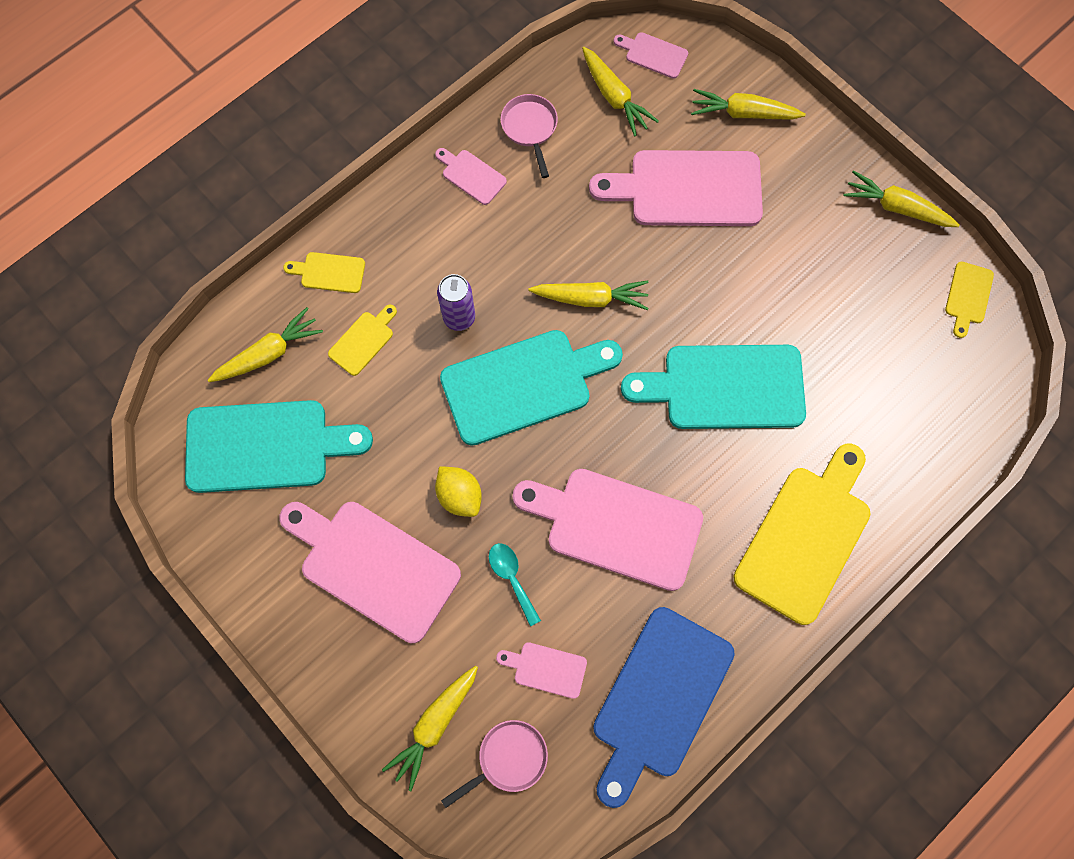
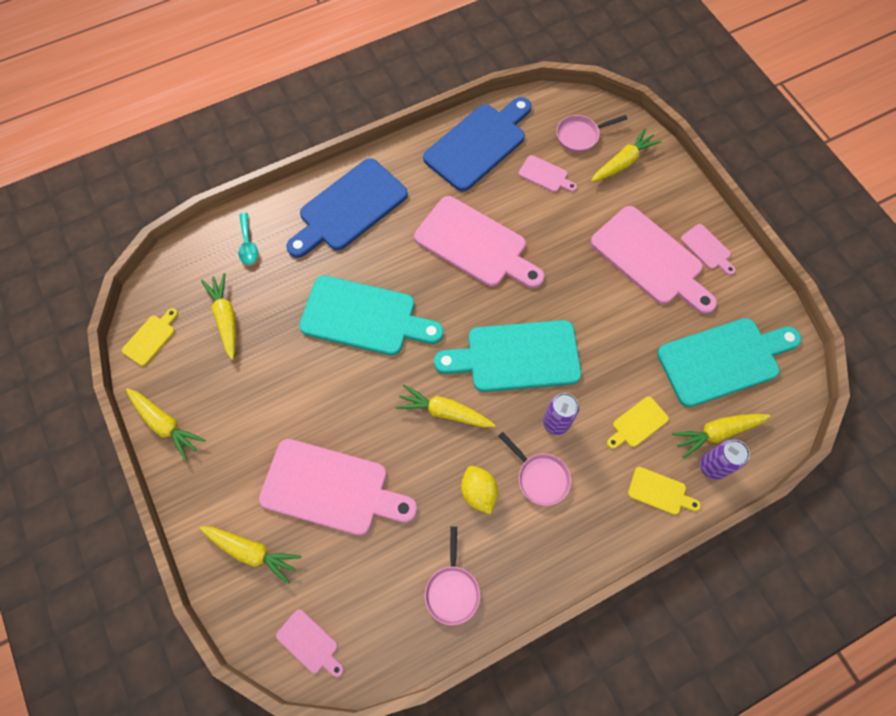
camera: 165 degrees left, 5 degrees down
turquoise cutting board [185,400,373,493] -> turquoise cutting board turned 150 degrees clockwise [657,318,802,407]
pink cutting board [435,148,507,205] -> pink cutting board moved to [681,224,736,275]
yellow lemon [435,466,482,517] -> yellow lemon moved to [461,466,498,514]
turquoise spoon [489,543,541,626] -> turquoise spoon moved to [239,213,258,265]
yellow carrot [582,47,659,136] -> yellow carrot moved to [201,273,236,360]
yellow cutting board [733,443,871,625] -> blue cutting board [286,158,408,258]
none -> pink pan [498,432,571,506]
none -> purple can [700,440,750,480]

